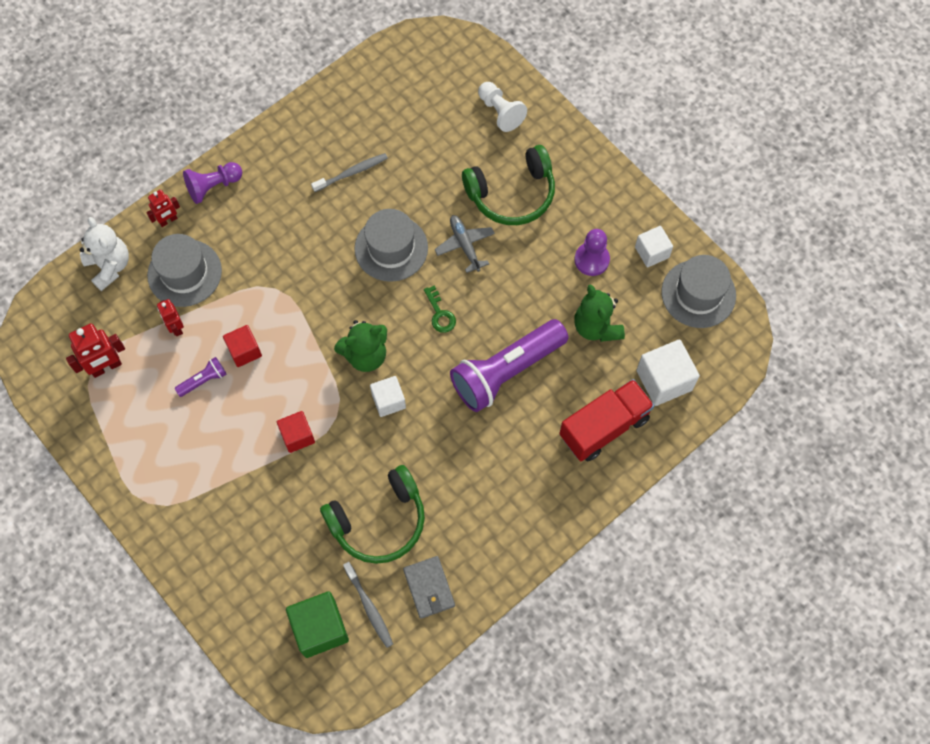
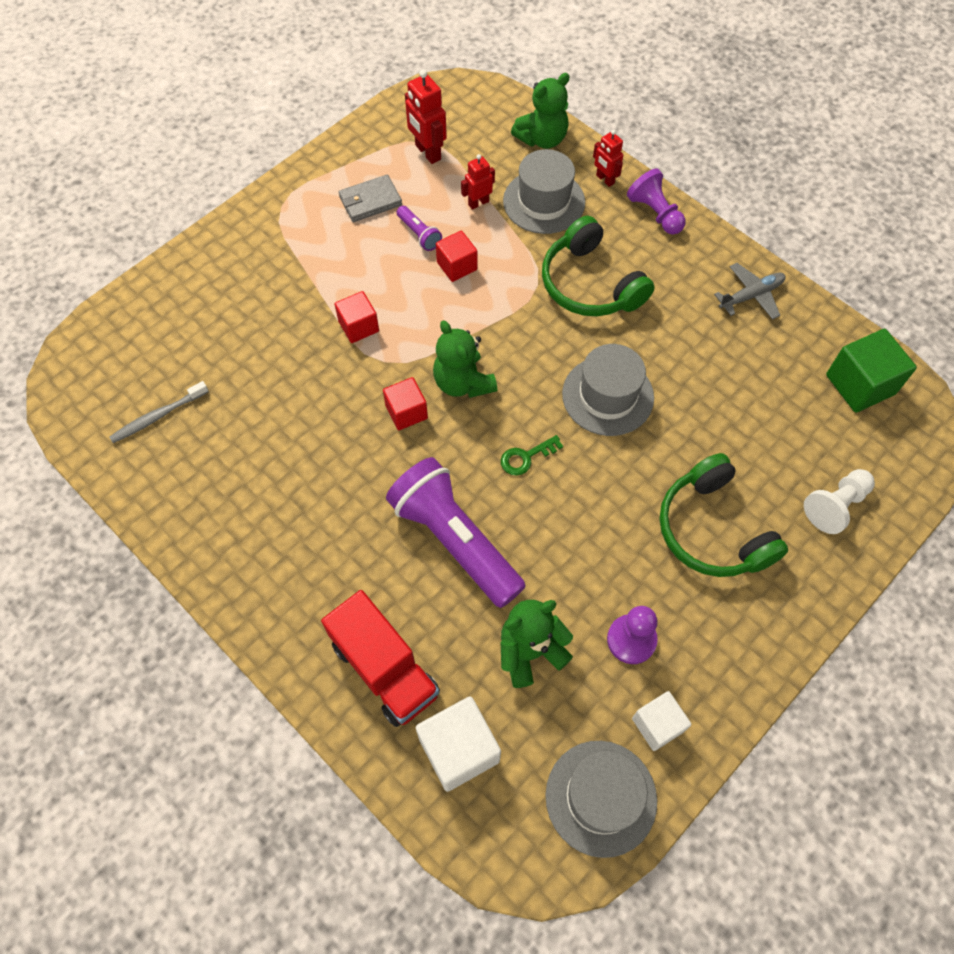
camera: 85 degrees right, 5 degrees down
white teddy bear [80,217,129,291] -> green teddy bear [511,73,570,149]
green cube [286,591,349,658] -> green cube moved to [826,329,917,413]
grey toothbrush [311,153,388,192] -> none
green headphones [320,465,425,564] -> green headphones moved to [542,216,655,316]
white cube [370,376,406,417] -> red cube [383,377,428,430]
grey wallet [403,556,455,619] -> grey wallet moved to [339,174,402,222]
grey plane [435,215,495,273] -> grey plane moved to [714,263,786,320]

